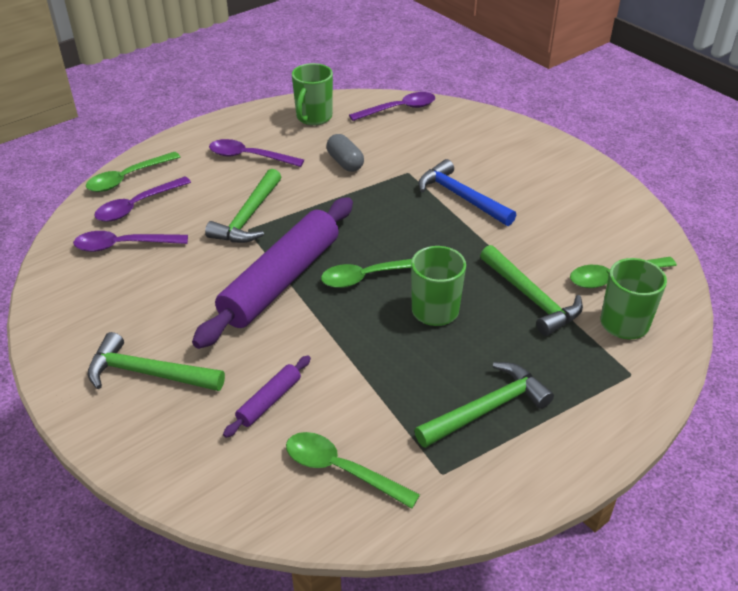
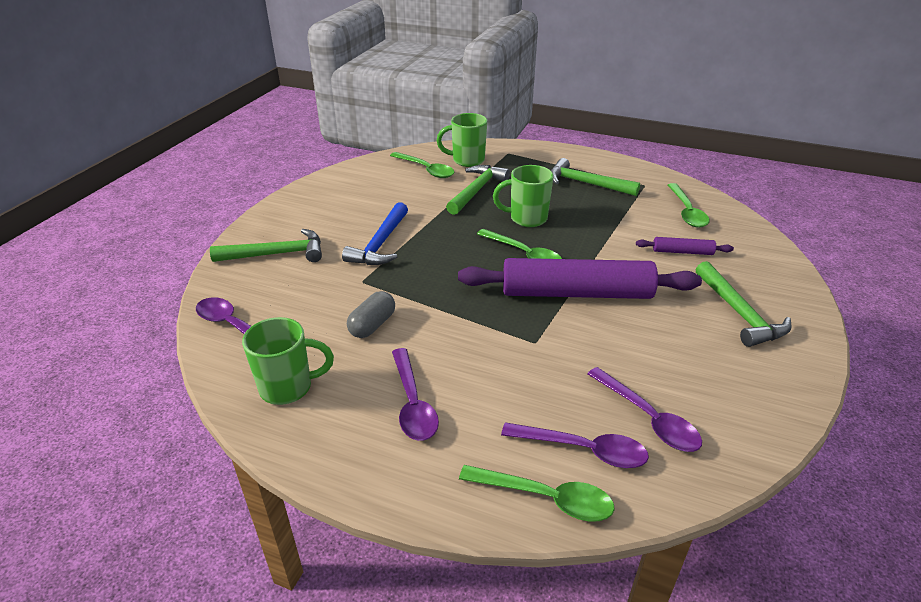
camera: 120 degrees left, 5 degrees down
green hammer [205,169,281,243] -> green hammer moved to [210,229,322,262]

